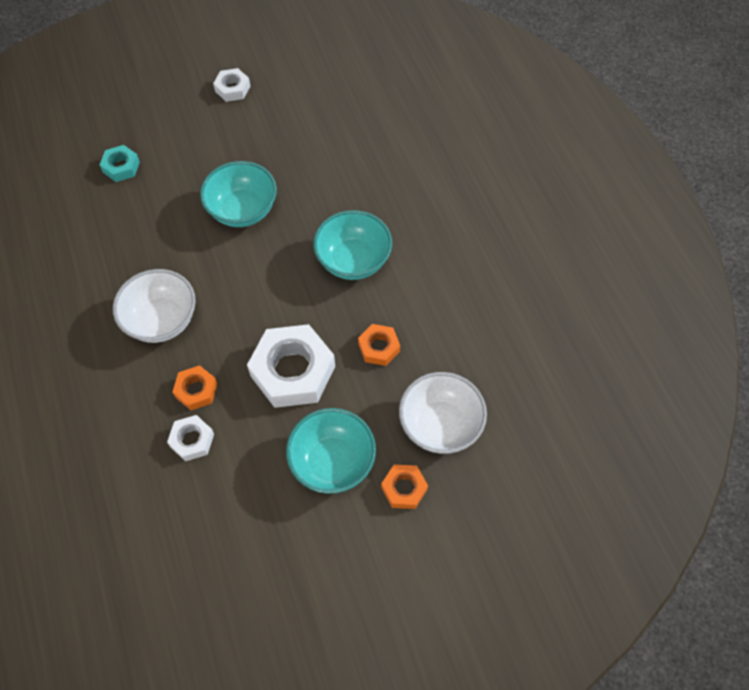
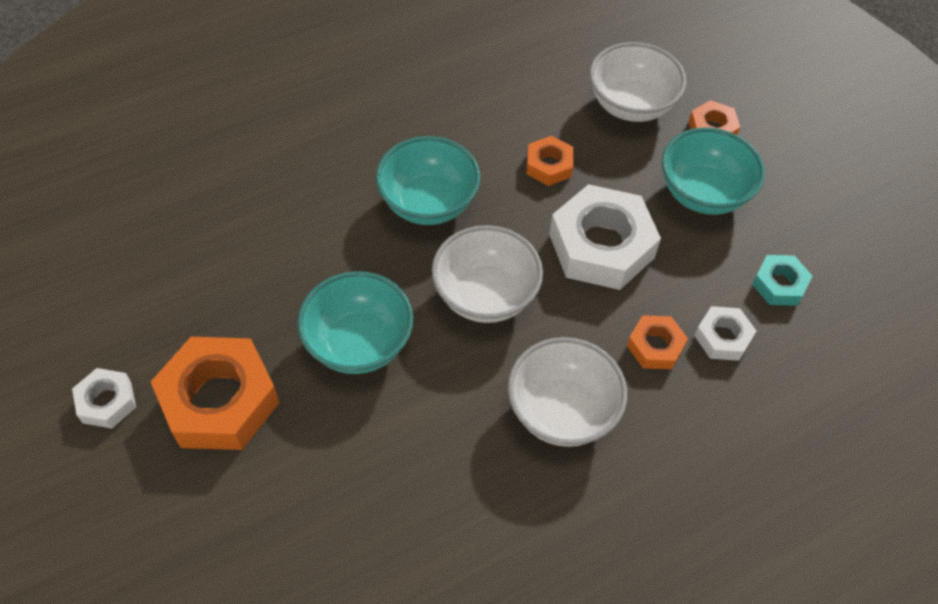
camera: 100 degrees left, 5 degrees down
turquoise nut [100,145,140,182] -> turquoise nut moved to [752,255,812,306]
none -> orange nut [151,337,279,450]
none -> white bowl [432,225,543,323]

